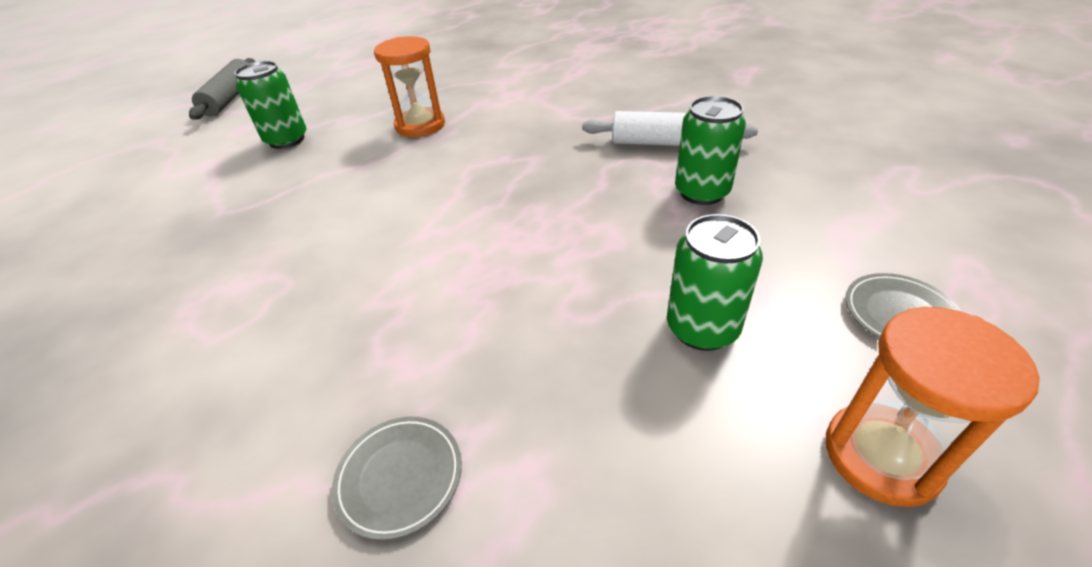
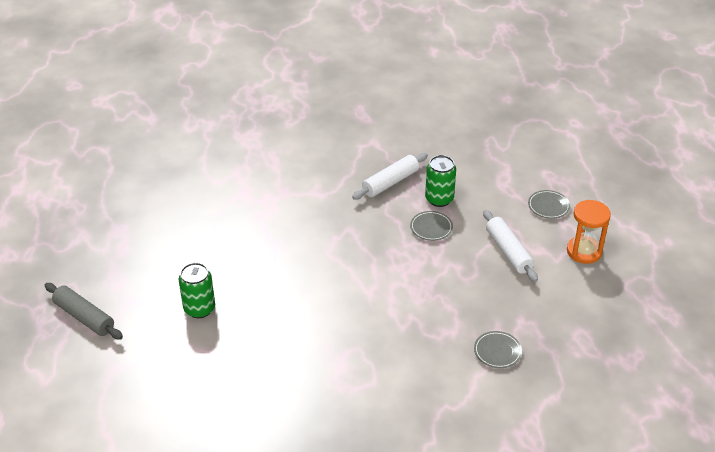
camera: 55 degrees left, 0 degrees up
orange hourglass [374,36,445,137] -> none
green can [667,214,763,351] -> white rolling pin [483,210,538,282]
none -> grey plate [410,211,453,241]

